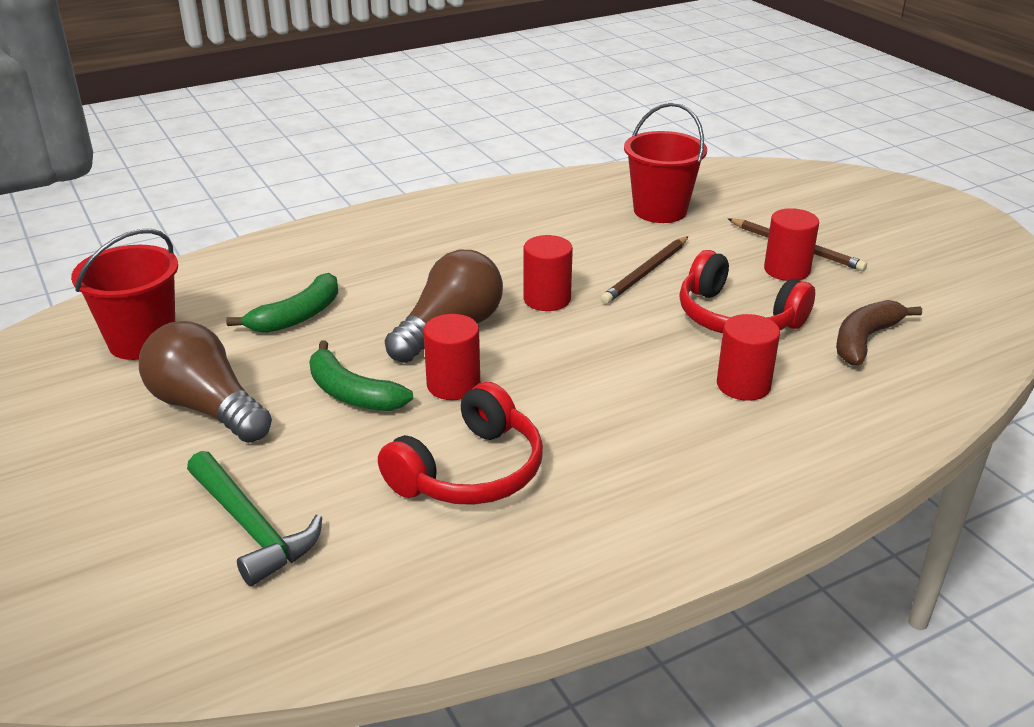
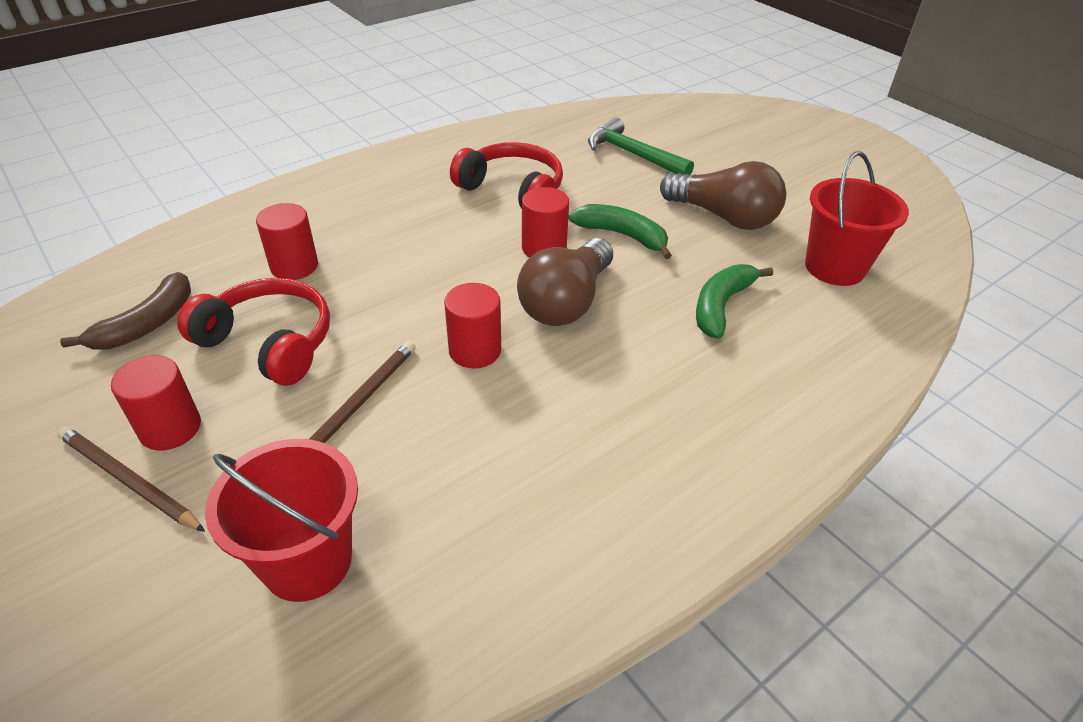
camera: 170 degrees right, 10 degrees up
red headphones [378,382,543,505] -> red headphones turned 90 degrees clockwise [450,142,563,209]

